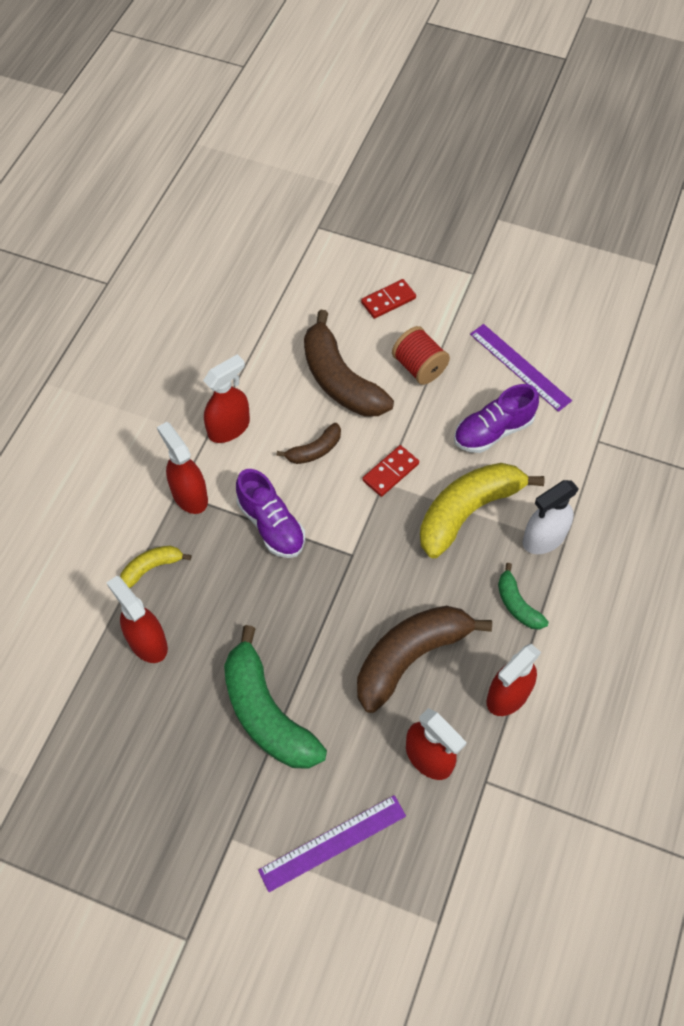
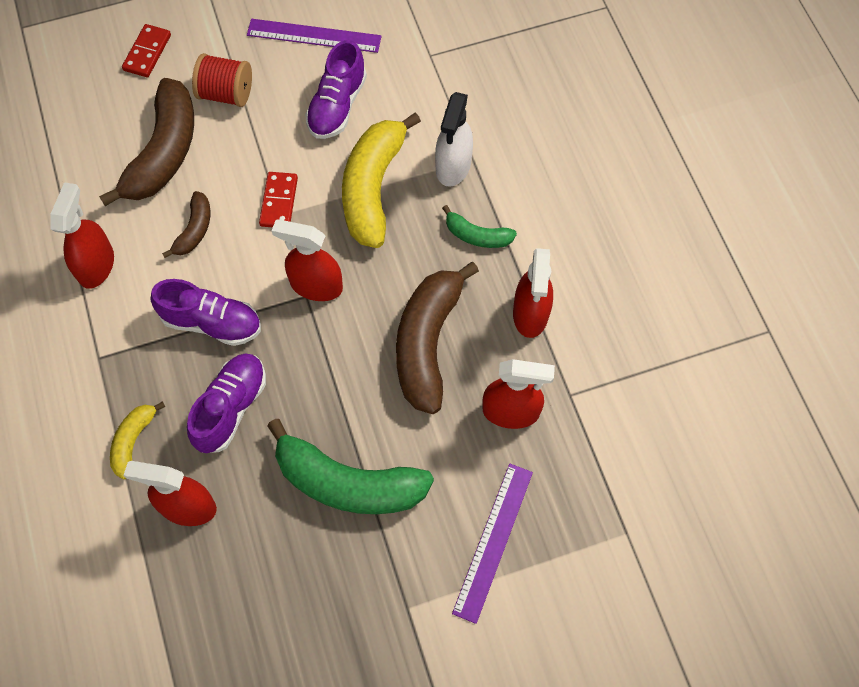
camera: 40 degrees left, 5 degrees up
red spray bottle [157,422,208,514] -> red spray bottle moved to [272,219,343,301]
brown banana [304,310,394,417] -> brown banana turned 90 degrees counterclockwise [99,78,194,206]
none -> purple shoe [187,353,266,453]

